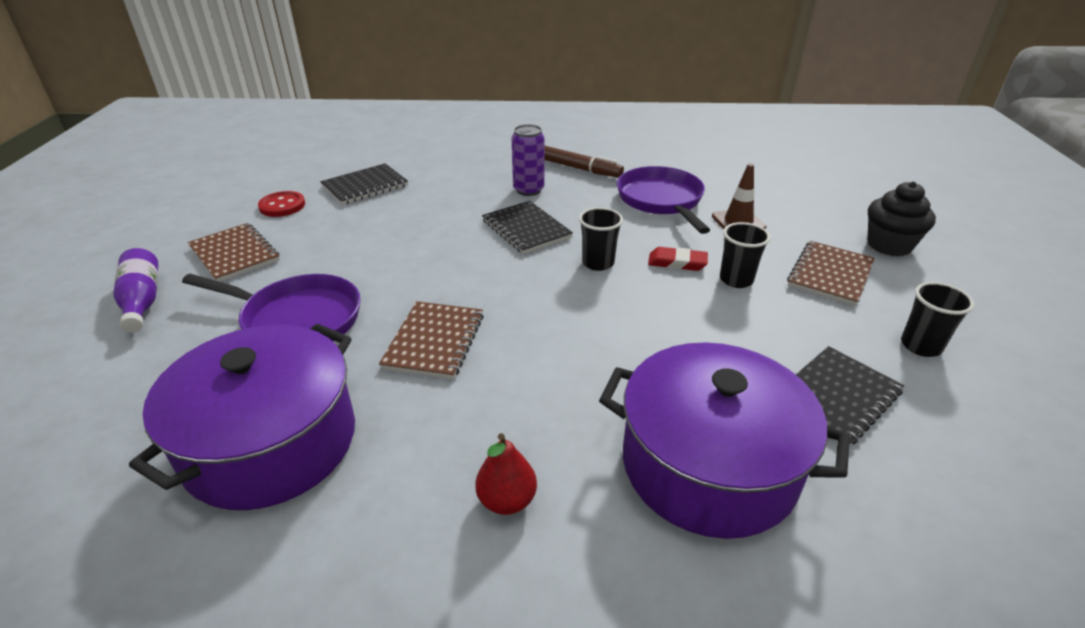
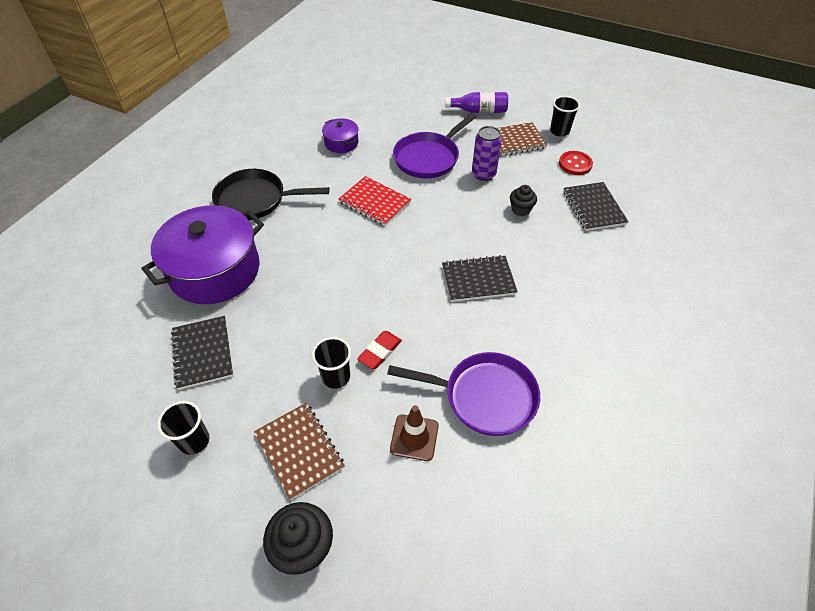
camera: 115 degrees right, 15 degrees up
purple pot [129,324,355,510] -> purple pot [322,118,358,153], size x0.46
brown notebook [379,301,484,379] -> red notebook [339,176,411,226]
red pear [475,433,537,515] -> black pan [212,169,330,220]
purple can [512,124,545,196] -> purple can moved to [472,126,502,181]
brown marker [545,146,624,178] -> none
black cup [579,207,623,271] -> black cup moved to [550,96,580,137]
none -> black cupcake [510,185,537,216]

